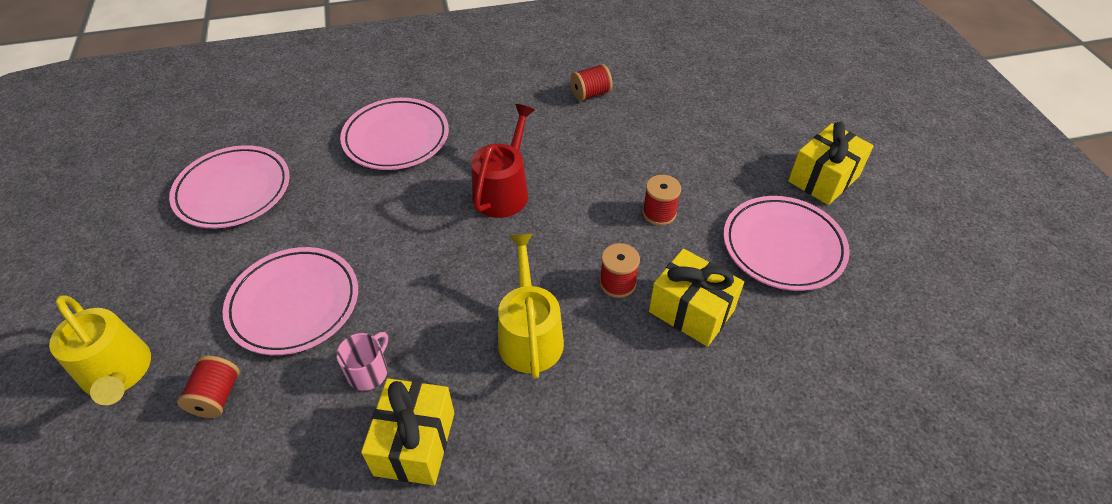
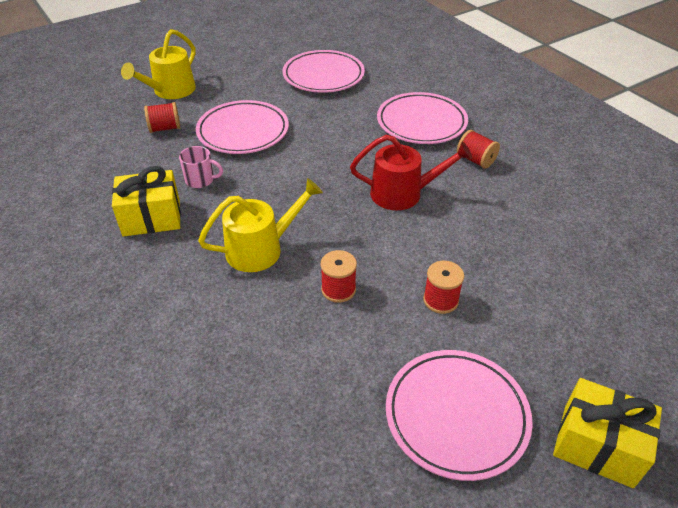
camera: 70 degrees right, 5 degrees down
red spool [570,64,613,101] -> red spool moved to [457,130,500,169]
yellow gift [649,249,744,347] -> none

